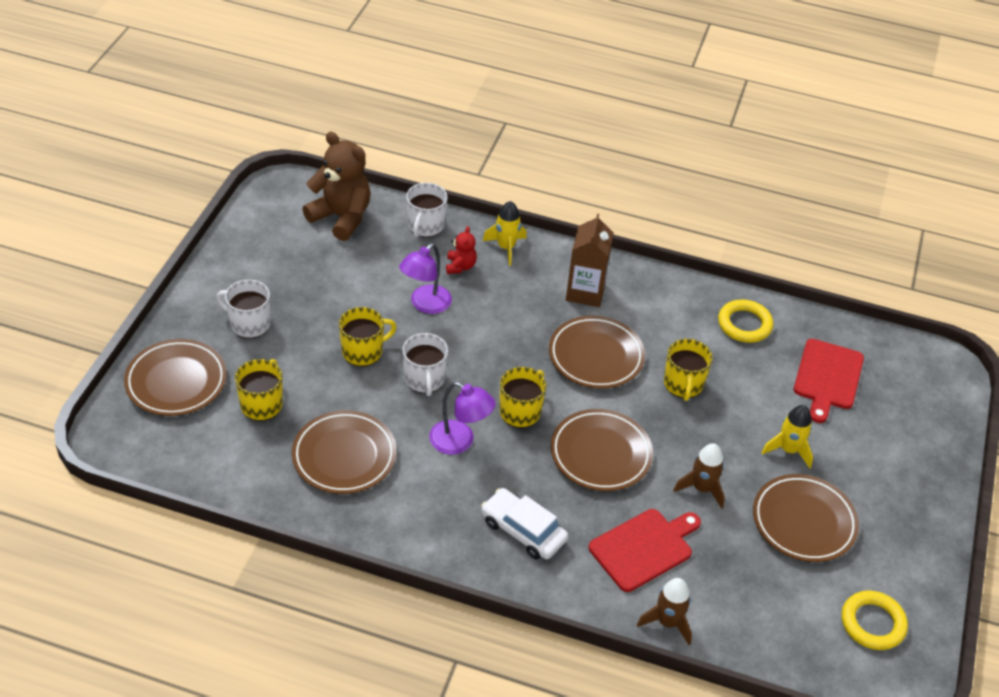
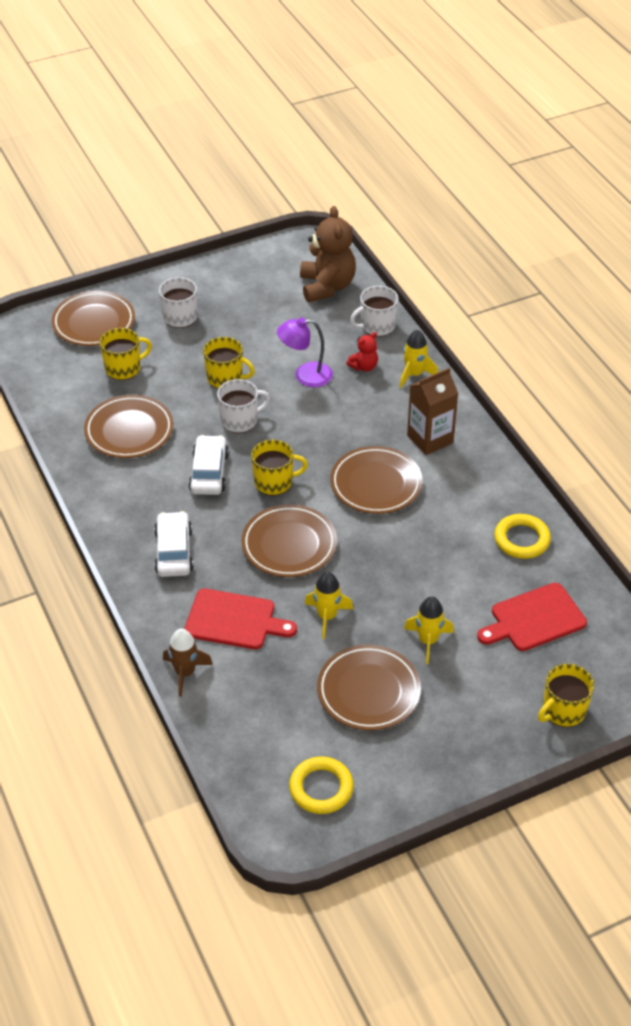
camera: 50 degrees right, 0 degrees up
white mug [403,333,448,396] -> white mug turned 150 degrees counterclockwise [217,379,270,433]
purple lamp [429,382,496,455] -> white car [189,435,229,495]
yellow mug [664,339,713,401] -> yellow mug moved to [538,664,594,727]
brown rocket [673,443,725,509] -> yellow rocket [305,572,353,639]

